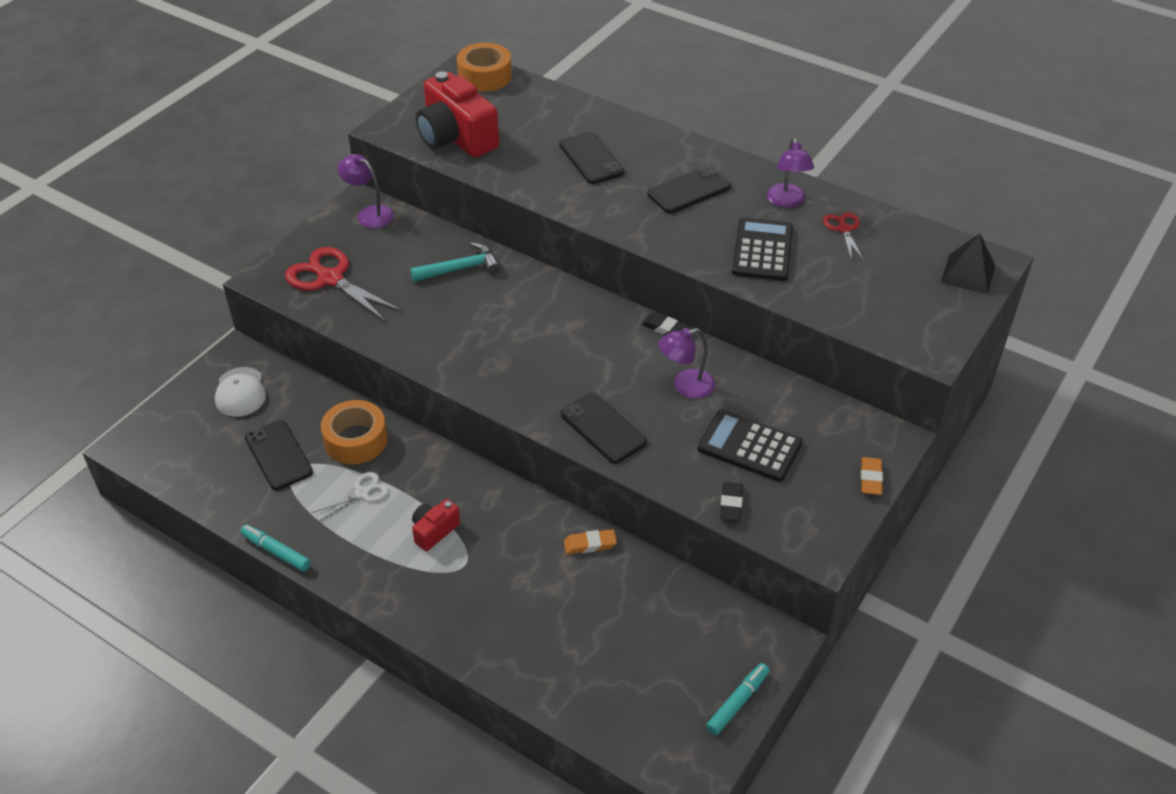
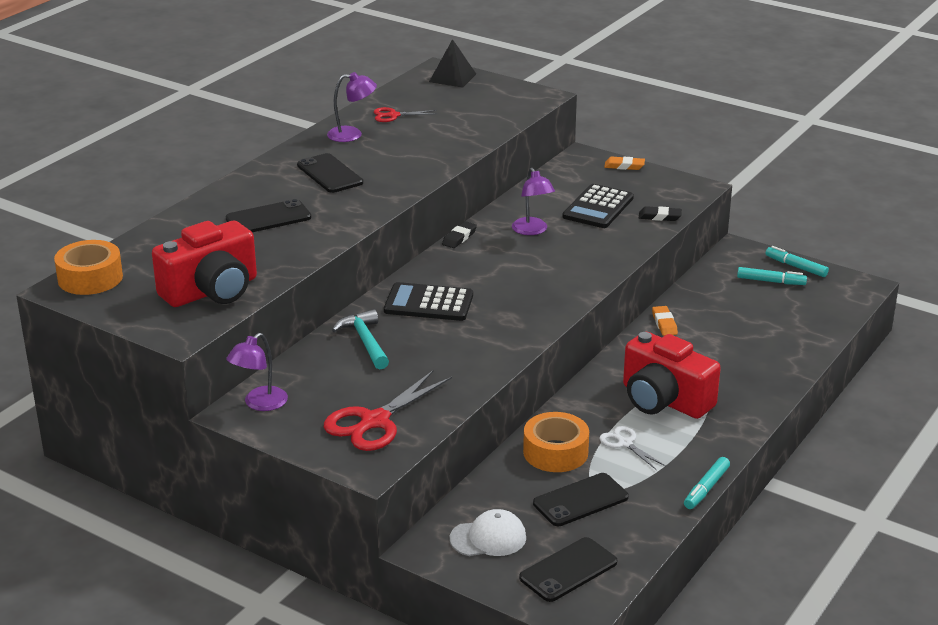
camera: 90 degrees left, 15 degrees down
red camera [412,499,460,551] -> red camera [623,331,721,419], size x2.07
black phone [561,393,647,464] -> black phone moved to [519,537,617,602]
black calculator [732,217,793,281] -> black calculator moved to [384,282,473,321]
none -> turquoise marker [737,267,807,285]

